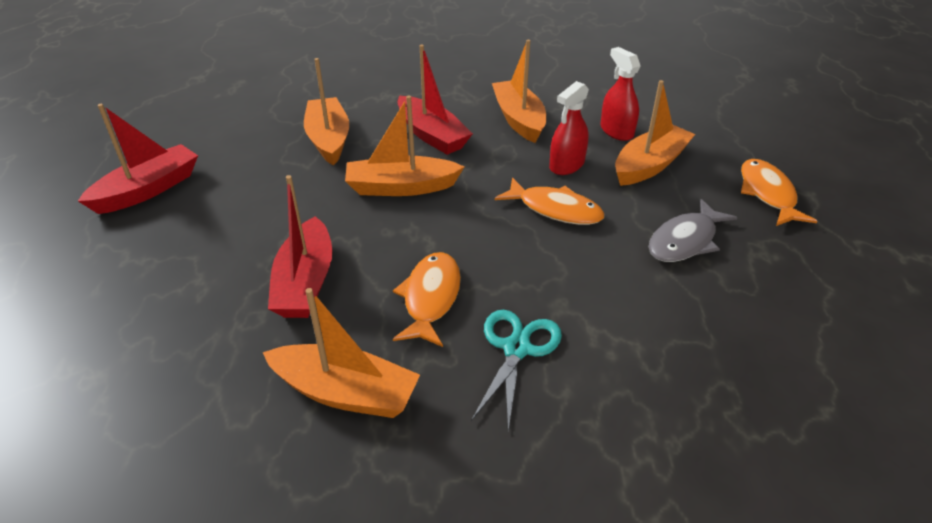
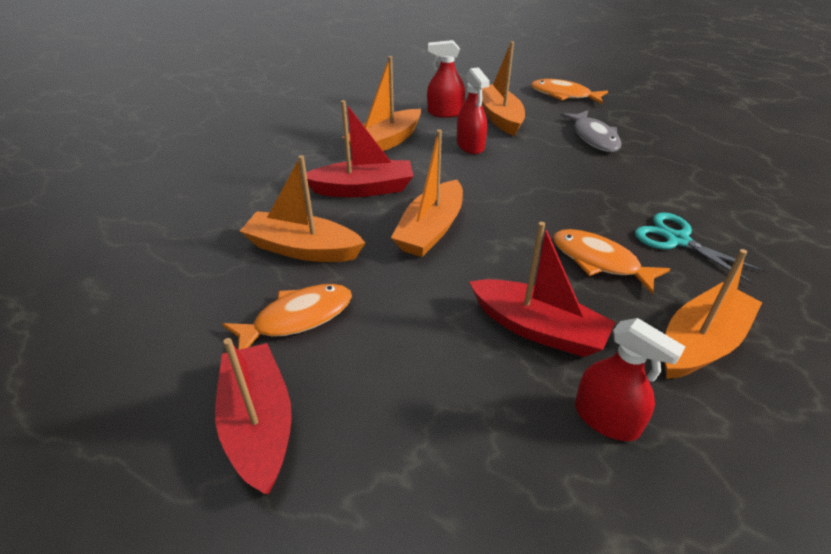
camera: 60 degrees left, 0 degrees up
orange boat [492,40,546,143] -> orange boat turned 60 degrees counterclockwise [342,56,421,151]
orange fish [495,177,604,225] -> orange fish moved to [222,284,352,350]
none -> red spray bottle [575,318,686,441]

